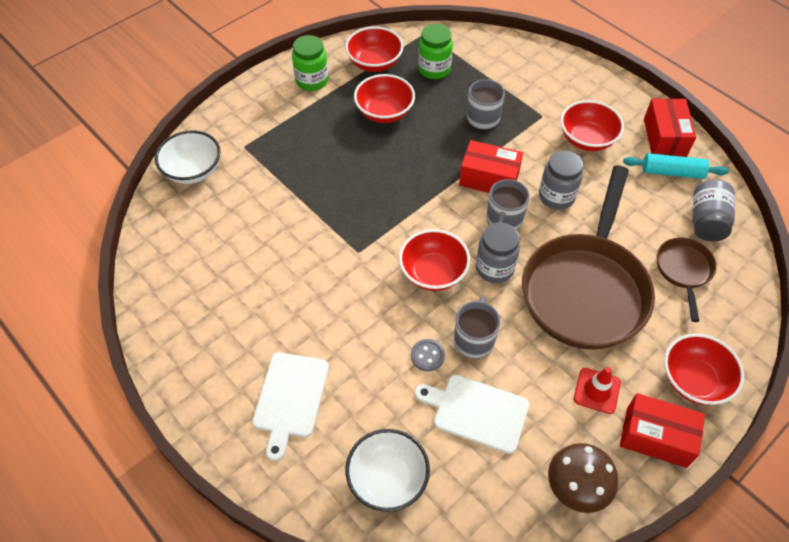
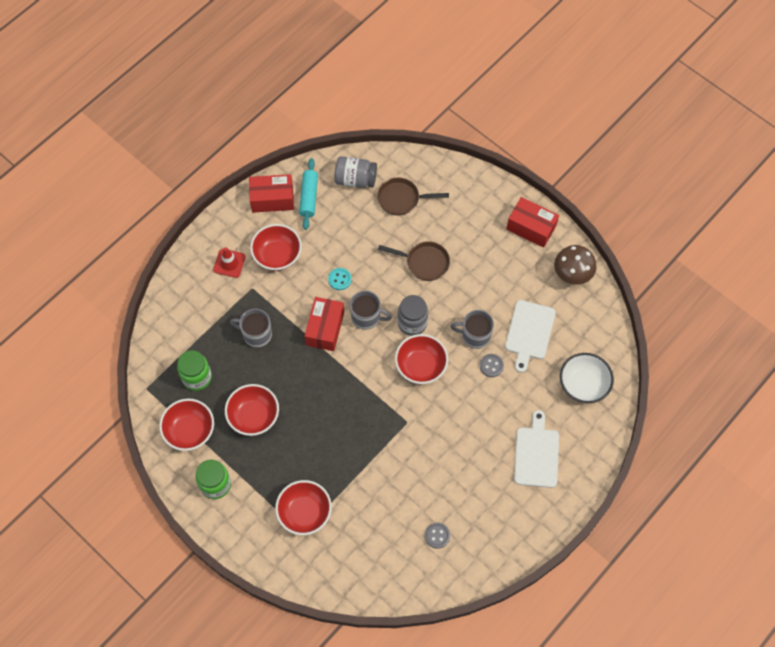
camera: 95 degrees left, 10 degrees up
white bowl [155,130,221,184] -> none
white cutting board [252,352,329,461] -> white cutting board turned 90 degrees counterclockwise [514,410,559,488]
brown pan [522,165,655,350] -> brown pan [378,242,450,281], size x0.46
grey jar [539,150,583,210] -> turquoise button [328,268,352,290]
red traffic cone [574,367,621,414] -> red traffic cone moved to [213,247,246,278]
red box [620,393,705,468] -> red box turned 75 degrees counterclockwise [507,197,559,248]
red bowl [664,333,744,405] -> red bowl moved to [275,480,332,535]
none -> grey button [425,523,450,549]

